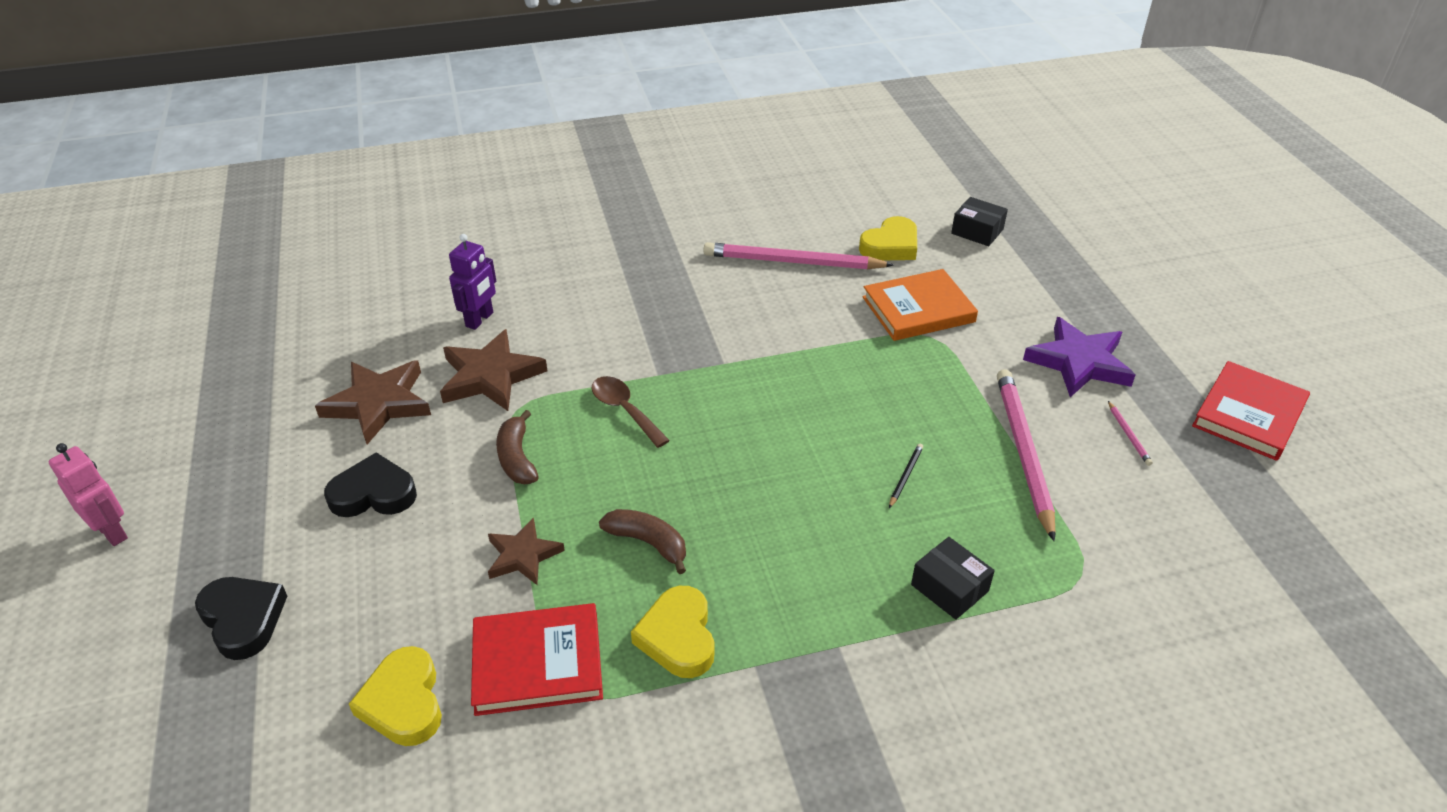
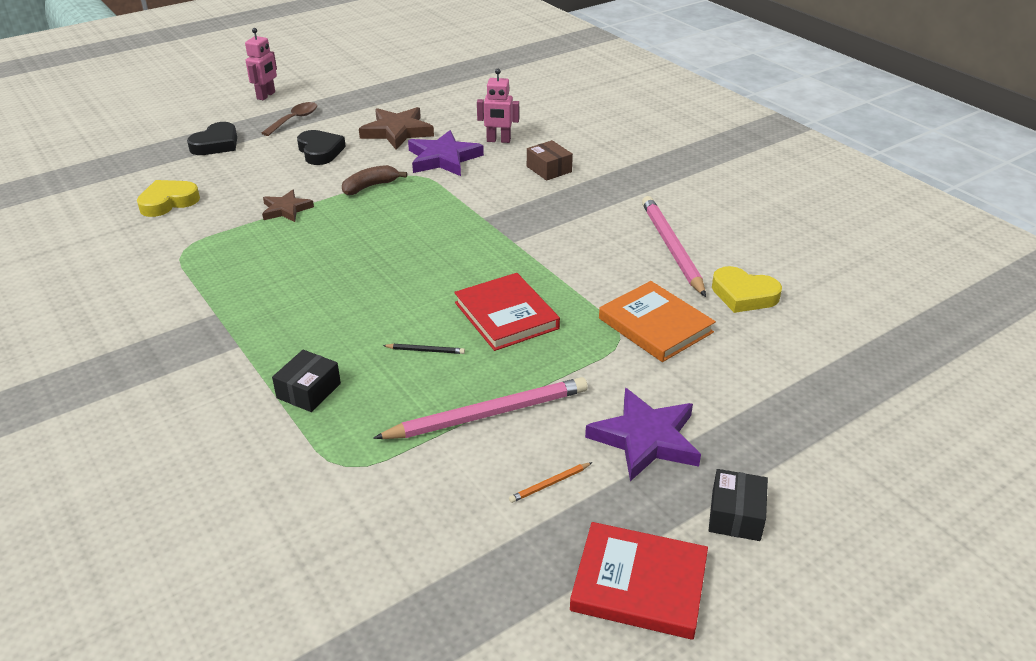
camera: 70 degrees right, 5 degrees down
brown star [440,329,547,411] -> purple star [408,130,484,176]
purple robot [449,234,496,330] -> pink robot [477,69,519,143]
red book [471,603,603,716] -> red book moved to [454,273,560,351]
brown spoon [592,376,670,448] -> brown spoon moved to [262,102,317,136]
brown banana [599,509,686,574] -> none
yellow heart [631,586,714,678] -> none
black box [951,197,1008,246] -> black box moved to [708,469,768,541]
pink pencil [1108,401,1153,466] -> orange pencil [509,462,592,503]
none -> brown box [527,140,573,181]

